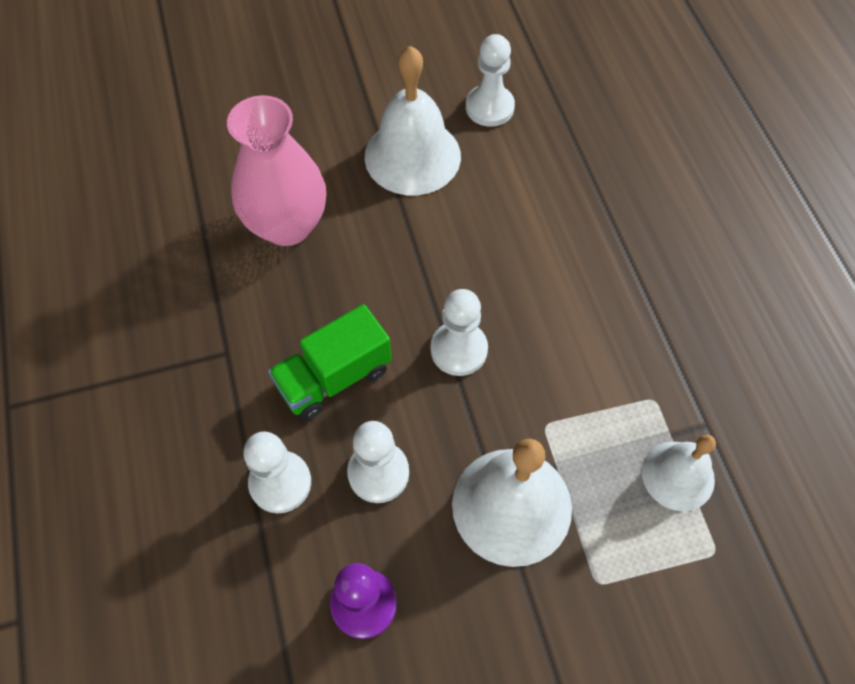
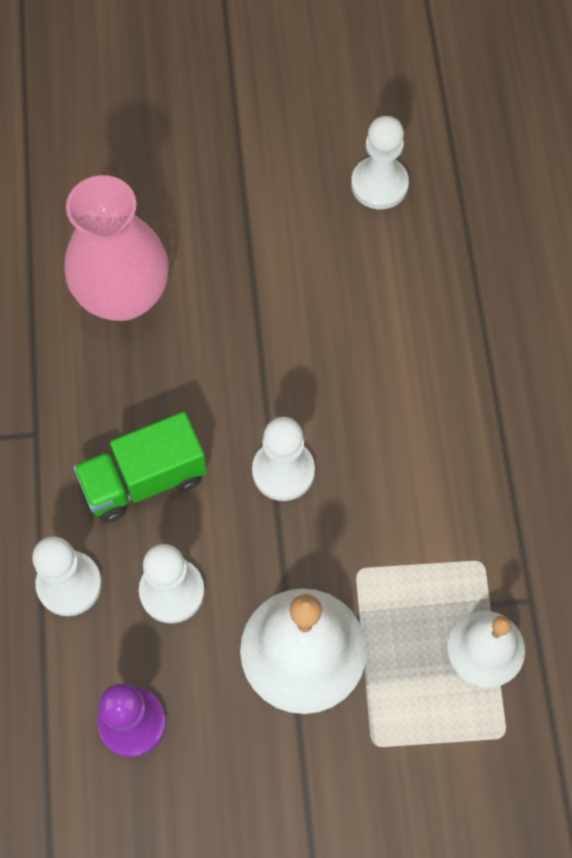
camera: 10 degrees right, 5 degrees up
white bell [365,46,461,195] -> none

